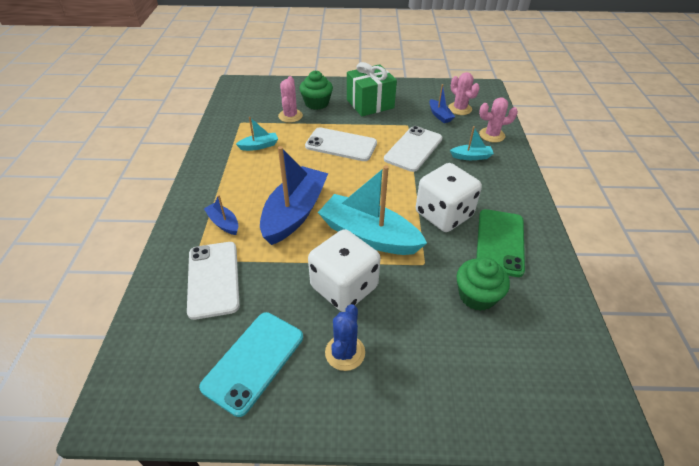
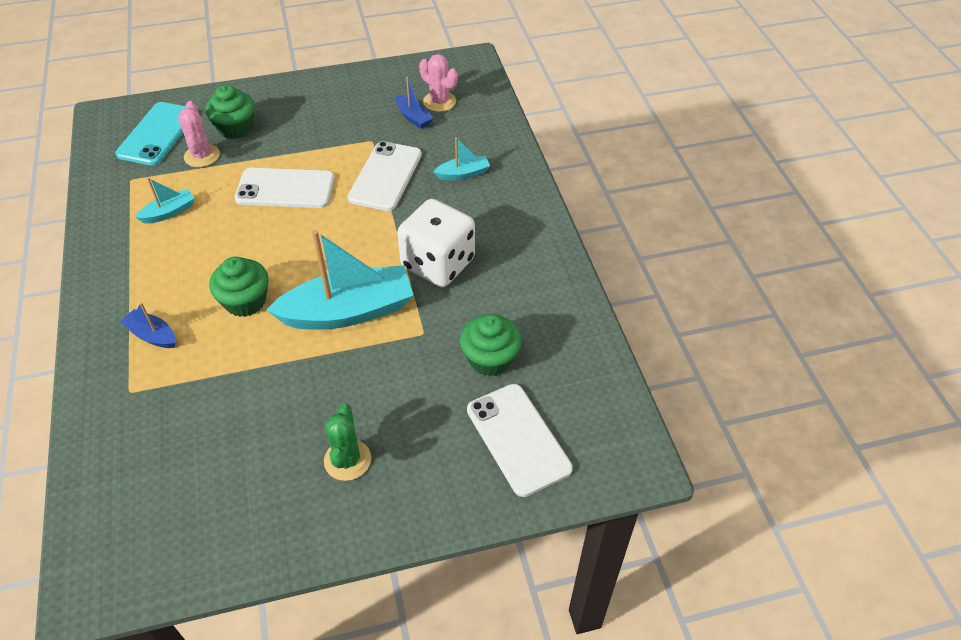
camera: 15 degrees left, 5 degrees up
white phone [187,242,240,320] -> white phone moved to [467,384,573,497]
turquoise phone [199,312,303,417] -> turquoise phone moved to [115,102,185,166]
blue boat [260,146,328,245] -> green cupcake [209,257,269,317]
white dice [308,229,381,312] -> none
turquoise boat [318,165,427,255] -> turquoise boat turned 150 degrees clockwise [266,230,413,329]
blue cactus [325,304,365,371] -> green cactus [324,404,371,481]
green gift [347,62,397,116] -> none
green phone [476,209,525,277] -> none
pink cactus [479,97,518,143] -> none

